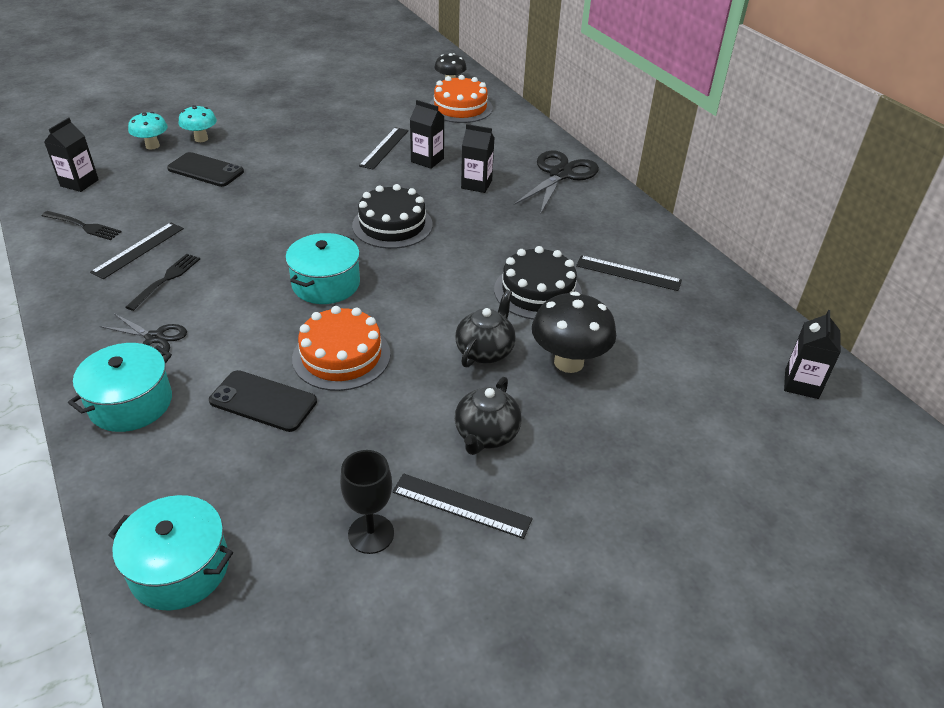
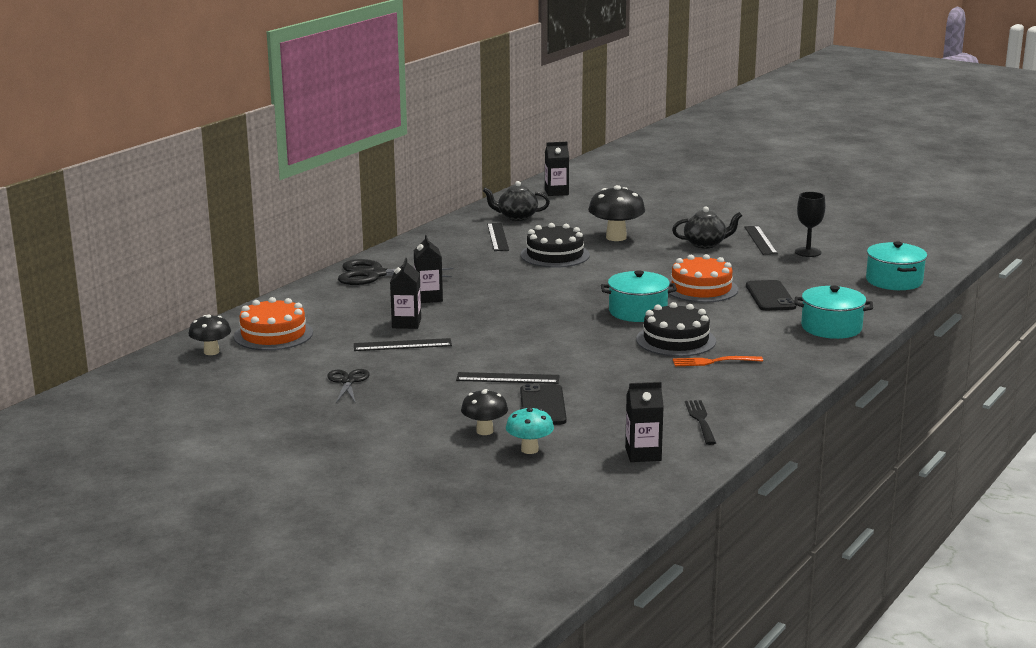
camera: 115 degrees left, 20 degrees down
black ruler [90,222,184,279] -> black ruler moved to [456,372,560,384]
black scissors [100,314,187,356] -> black scissors moved to [327,369,370,403]
black fork [126,254,200,311] -> orange fork [673,356,763,366]
turquoise mushroom [179,105,217,142] -> black mushroom [461,389,508,435]
black cake [352,184,433,249] -> black cake moved to [636,302,716,357]
black teapot [455,289,516,368] -> black teapot moved to [483,181,550,221]

